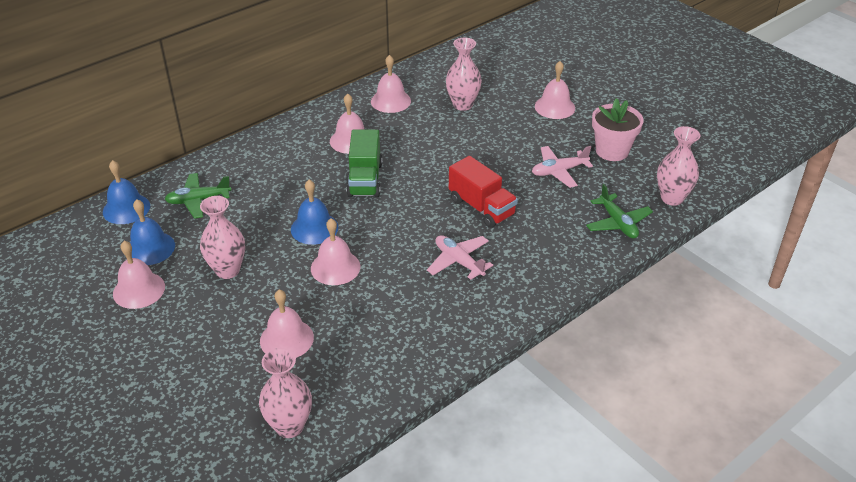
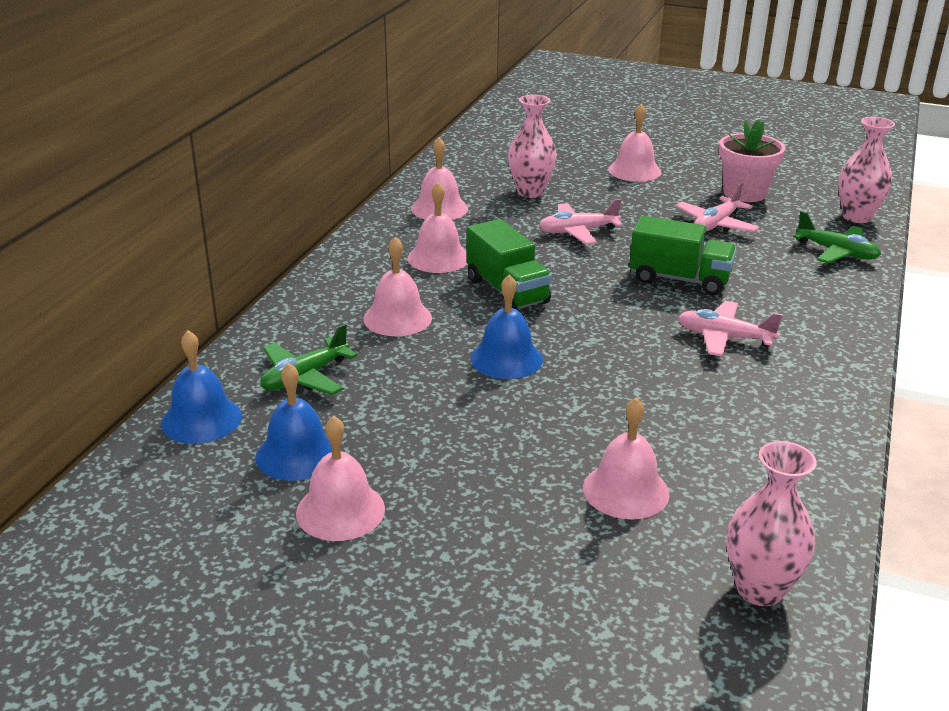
camera: 30 degrees left, 10 degrees down
pink vase [200,196,245,279] -> none
pink bell [311,218,360,285] -> pink bell moved to [363,237,432,336]
red truck [449,156,518,228] -> green truck [629,216,737,295]
none -> pink plane [539,199,623,244]

